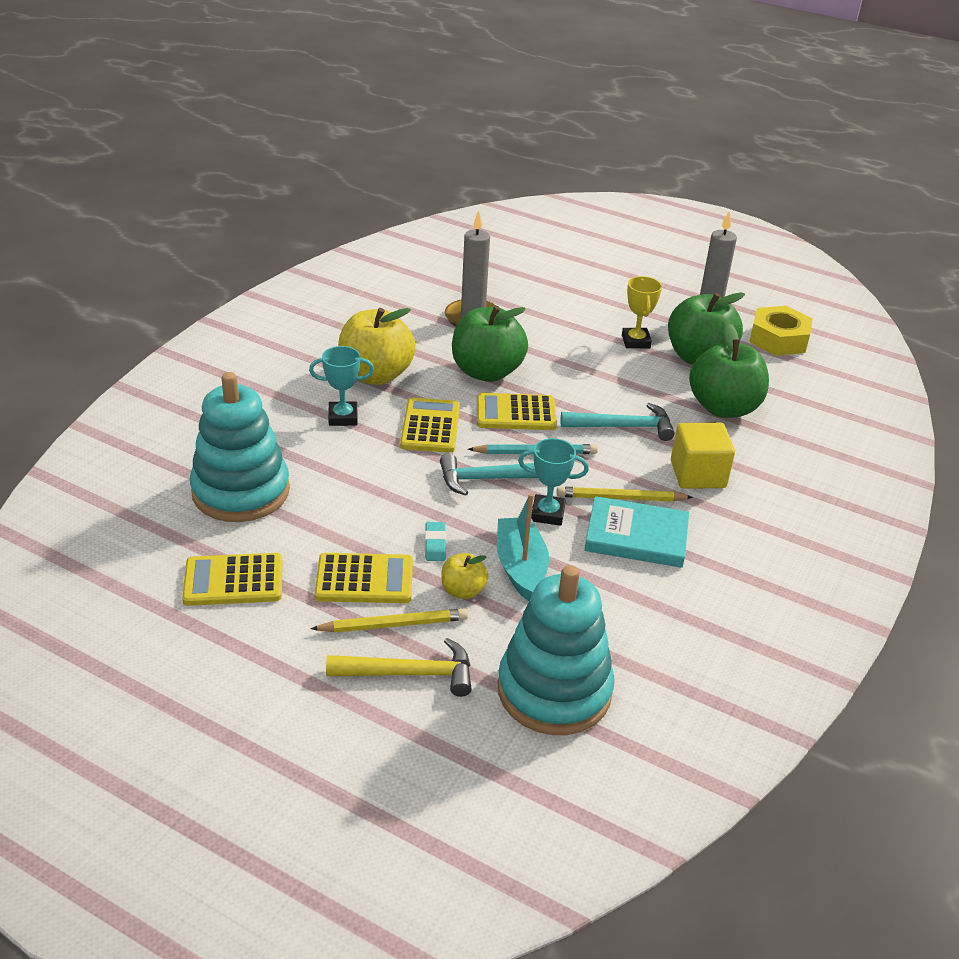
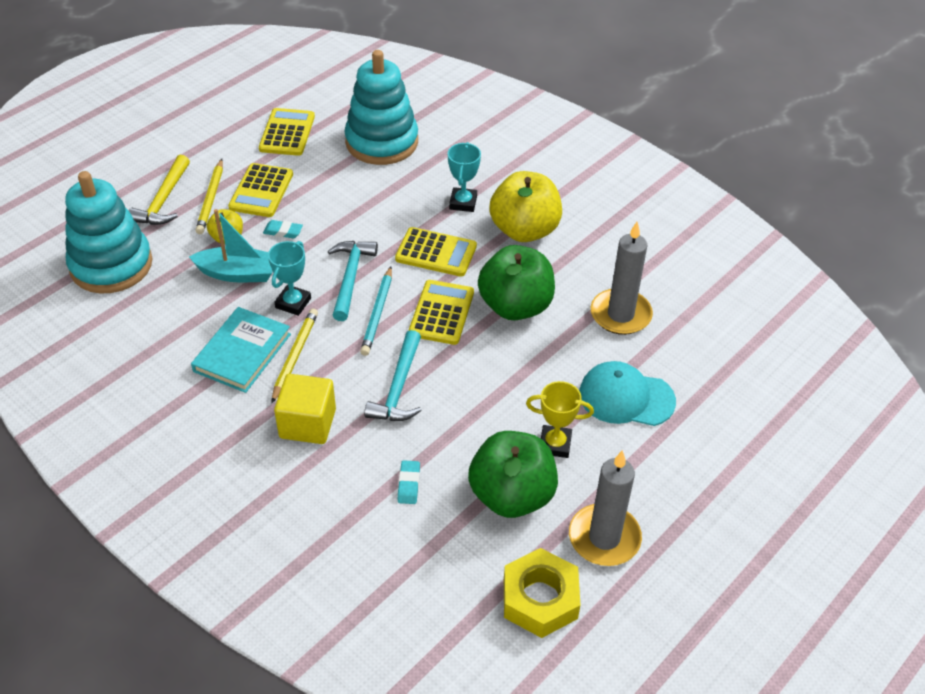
camera: 105 degrees right, 10 degrees up
green apple [689,323,769,418] -> turquoise eraser [398,460,420,504]
none -> turquoise cap [579,361,676,426]

